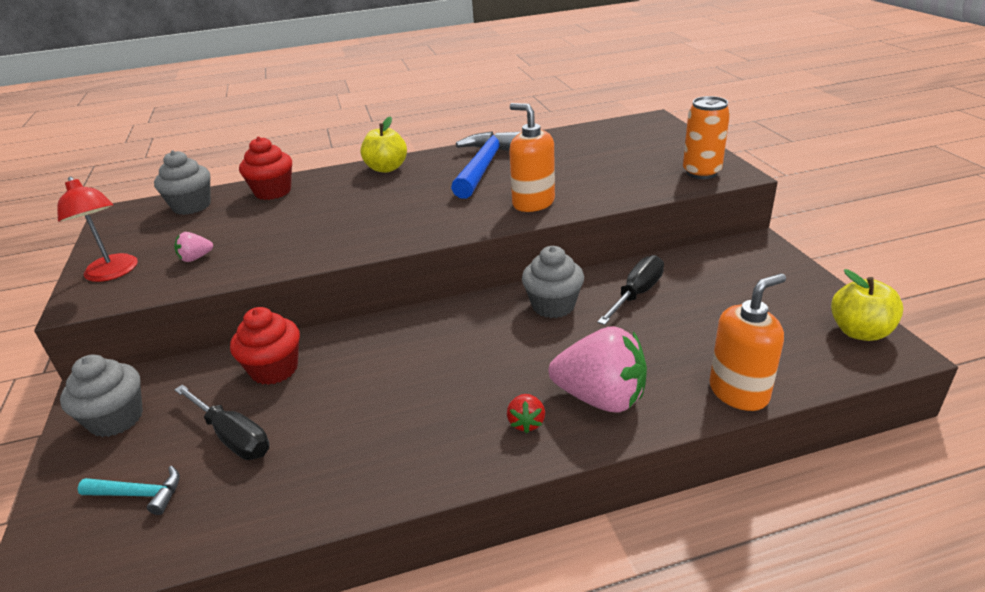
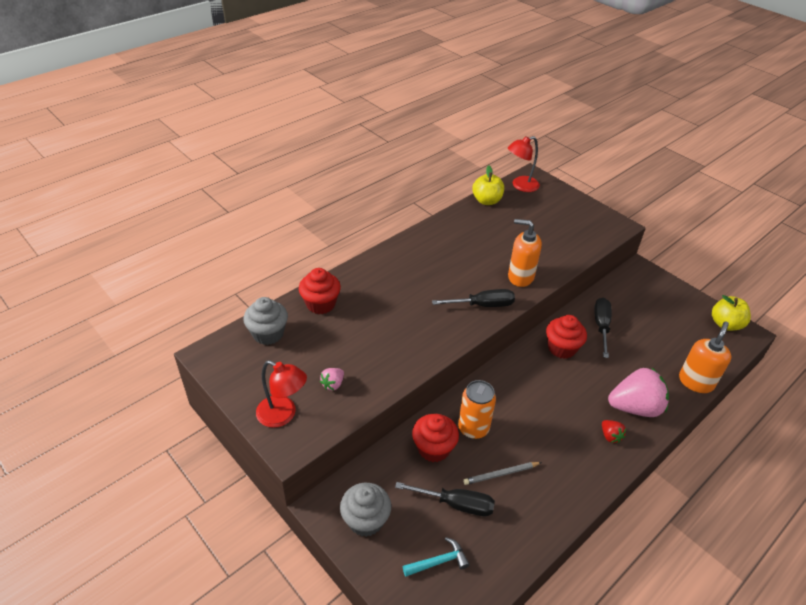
camera: 30 degrees left, 10 degrees up
yellow apple [361,116,407,173] -> yellow apple moved to [472,165,504,205]
blue hammer [451,131,521,199] -> none
grey cupcake [522,246,584,318] -> red cupcake [546,315,587,359]
orange can [683,96,730,179] -> orange can moved to [458,380,496,439]
none -> black screwdriver [432,289,515,307]
none -> grey pencil [463,462,542,485]
none -> red lamp [508,136,540,192]

